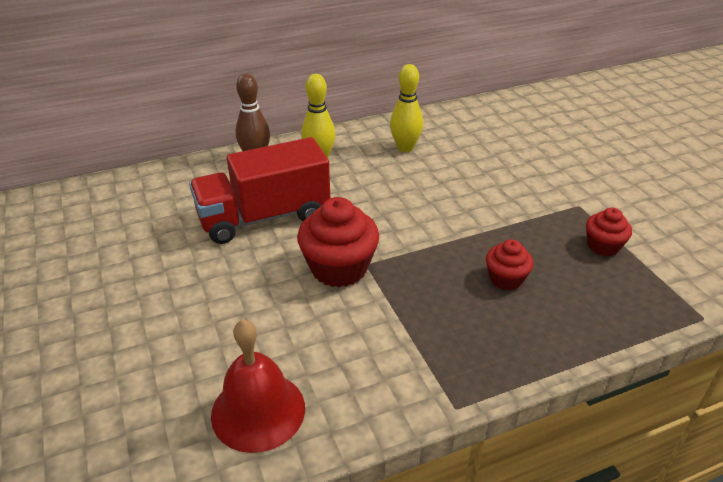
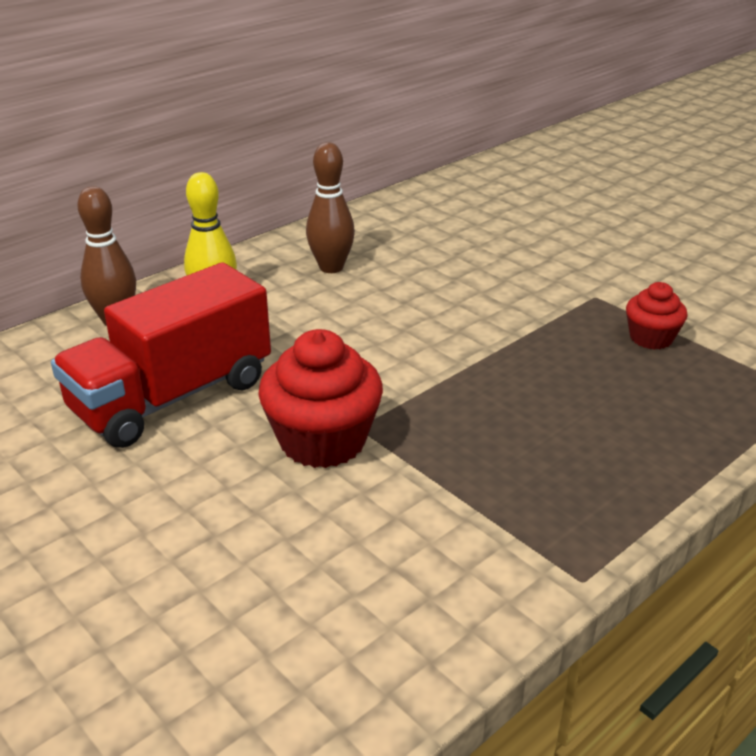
camera: 20 degrees left, 5 degrees down
red bell [211,319,305,453] -> none
yellow bowling pin [390,64,423,152] -> brown bowling pin [306,142,355,273]
red cupcake [486,239,534,290] -> none

